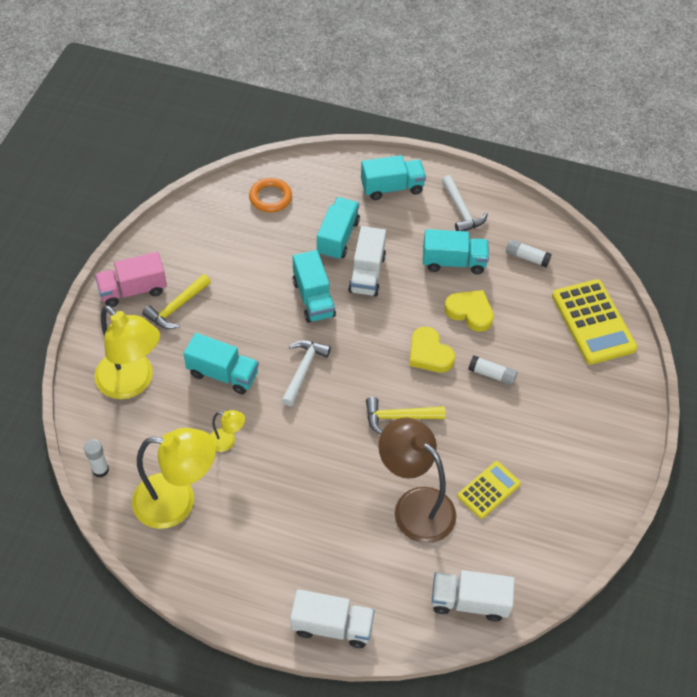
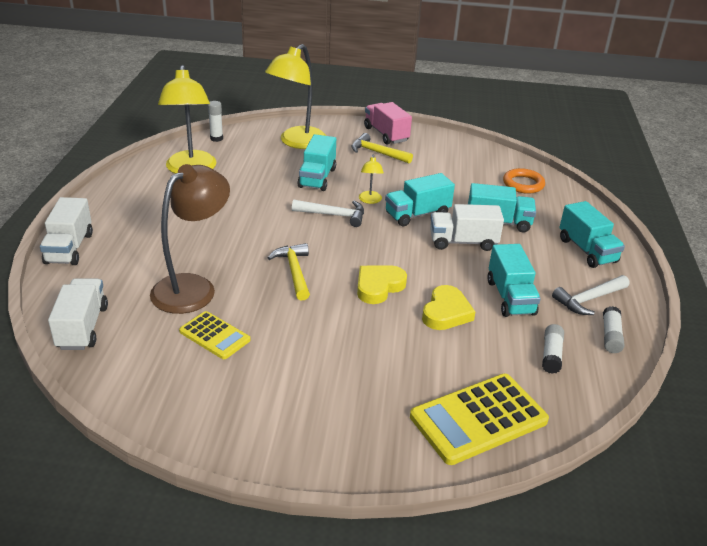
camera: 80 degrees right, 20 degrees down
yellow lamp [210,410,245,452] -> yellow lamp moved to [359,155,384,204]
white glue stick [468,356,518,386] -> white glue stick moved to [603,306,624,353]

